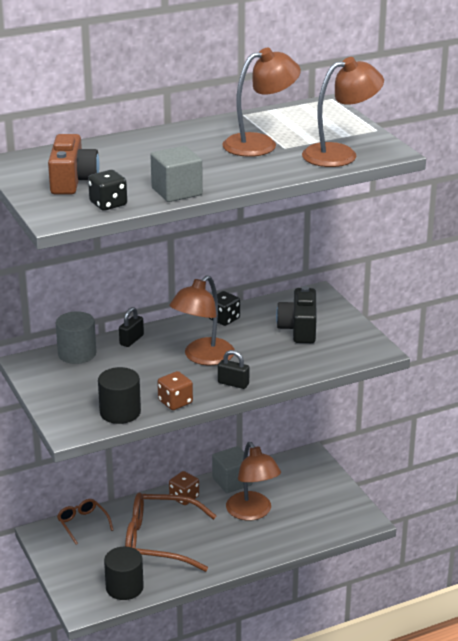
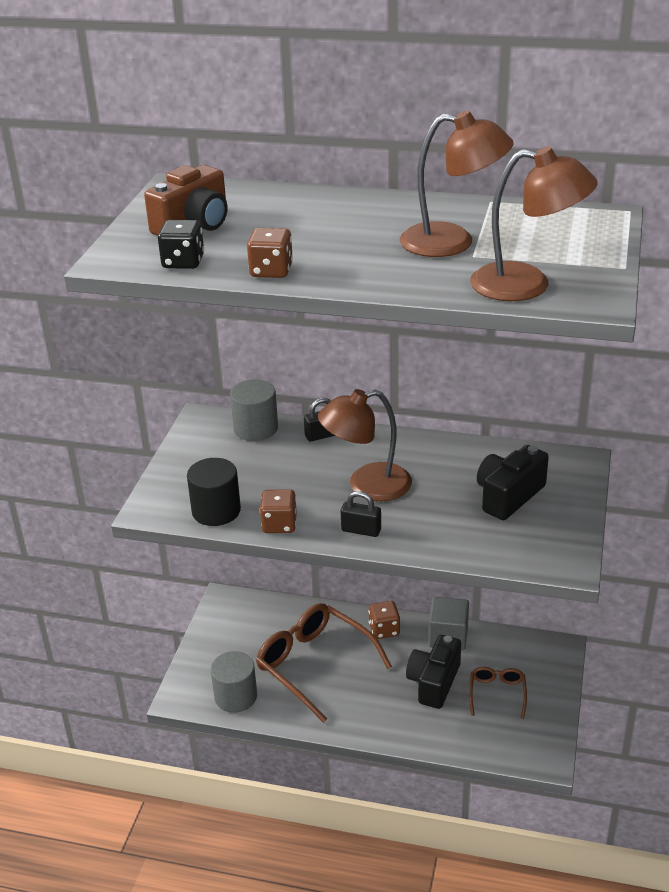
camera: 40 degrees right, 5 degrees up
brown glasses [57,499,114,545] -> brown glasses moved to [469,667,527,719]
black cylinder [104,547,144,600] -> grey cylinder [211,651,257,713]
grey cube [151,146,203,202] -> brown dice [247,228,293,278]
black dice [209,291,240,326] -> none
black padlock [218,350,249,389] -> black padlock turned 45 degrees counterclockwise [341,491,381,537]
brown lamp [226,442,281,520] -> black camera [406,635,461,709]

